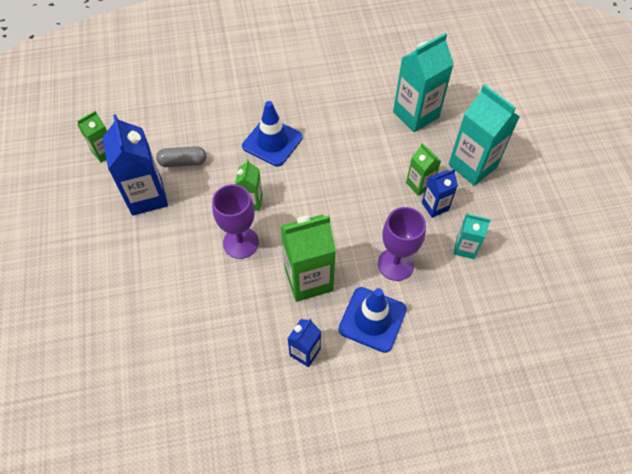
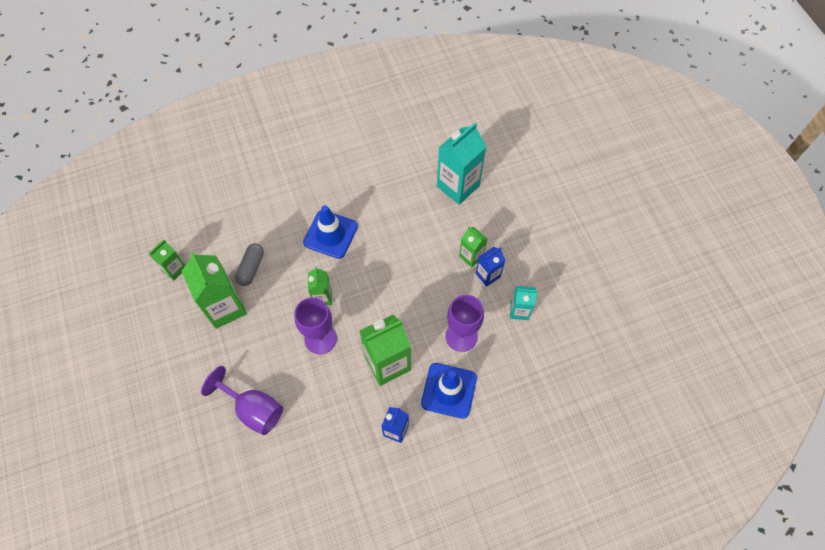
camera: 10 degrees left, 5 degrees up
blue carton [102,114,168,216] -> green carton [182,252,247,329]
grey capsule [156,146,207,167] -> grey capsule turned 60 degrees counterclockwise [235,243,264,286]
turquoise carton [449,84,520,186] -> none
none -> purple goblet [201,366,283,435]

